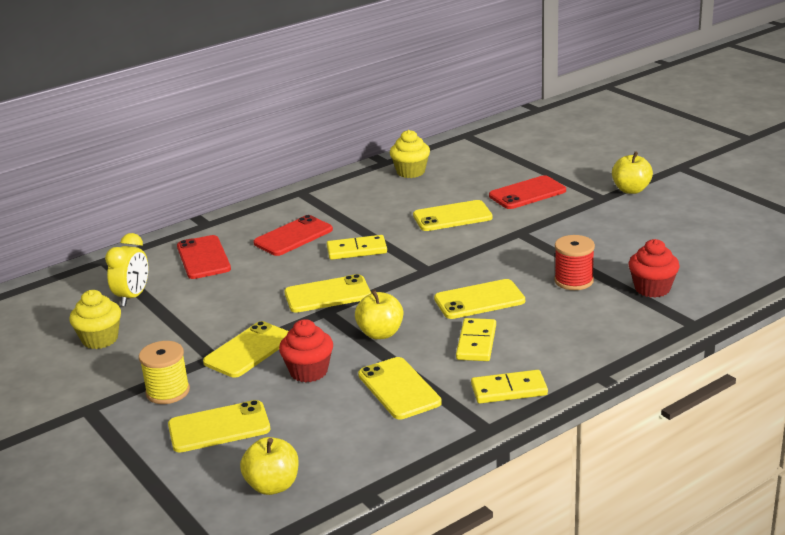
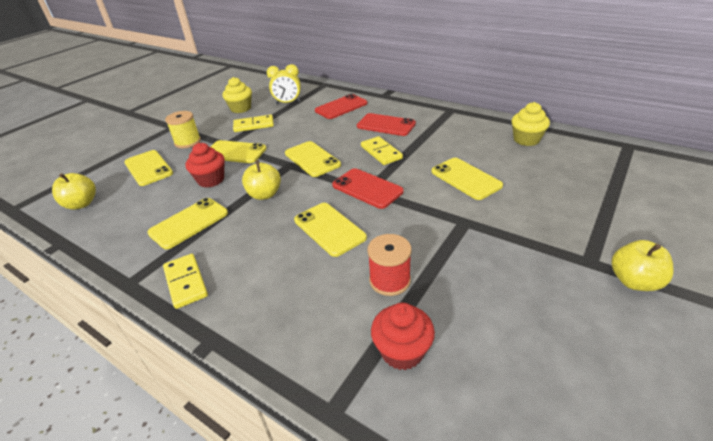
camera: 70 degrees right, 10 degrees up
yellow domino [456,318,496,361] -> yellow domino moved to [233,115,274,132]
red phone [489,175,566,209] -> red phone moved to [332,168,404,209]

